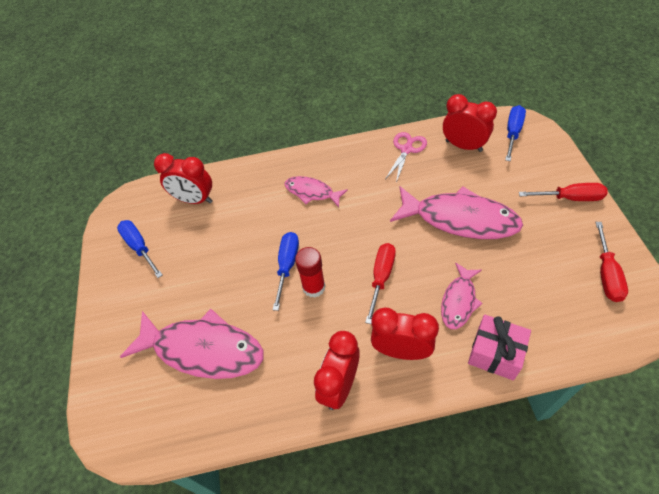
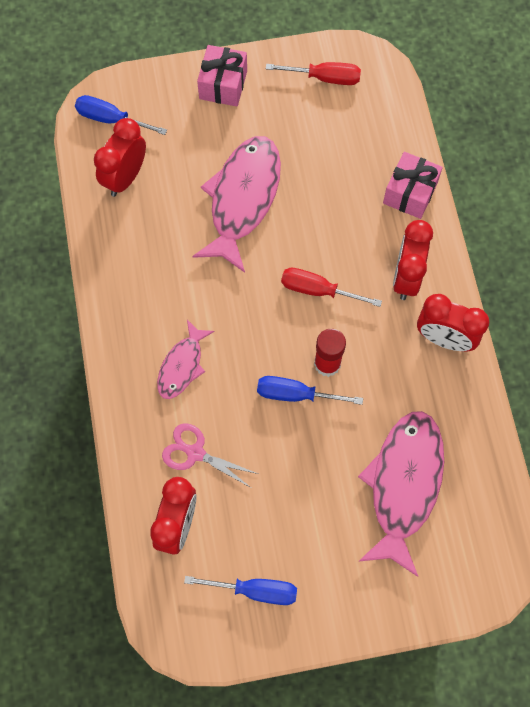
camera: 95 degrees left, 15 degrees up
blue screwdriver [117,220,162,278] -> blue screwdriver turned 135 degrees counterclockwise [184,576,297,605]
pink scissors [385,132,427,183] -> pink scissors moved to [162,423,258,488]
pink fish [441,262,482,329] -> none
red screwdriver [519,183,608,201] -> pink gift [197,45,247,106]

